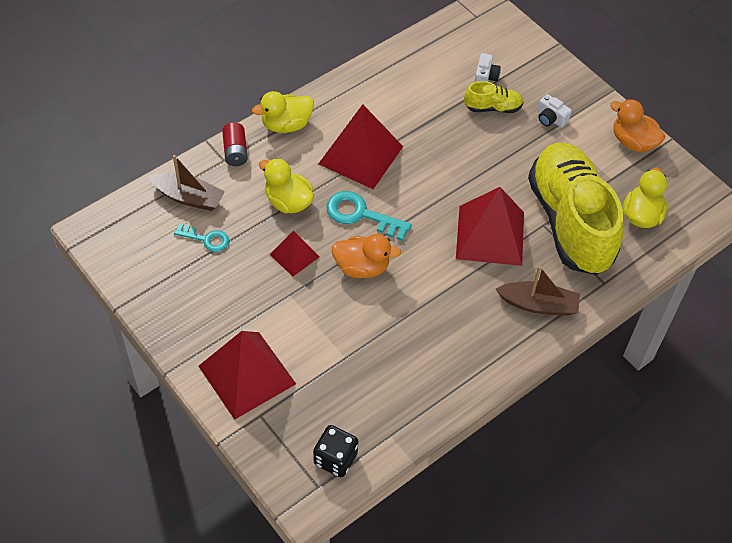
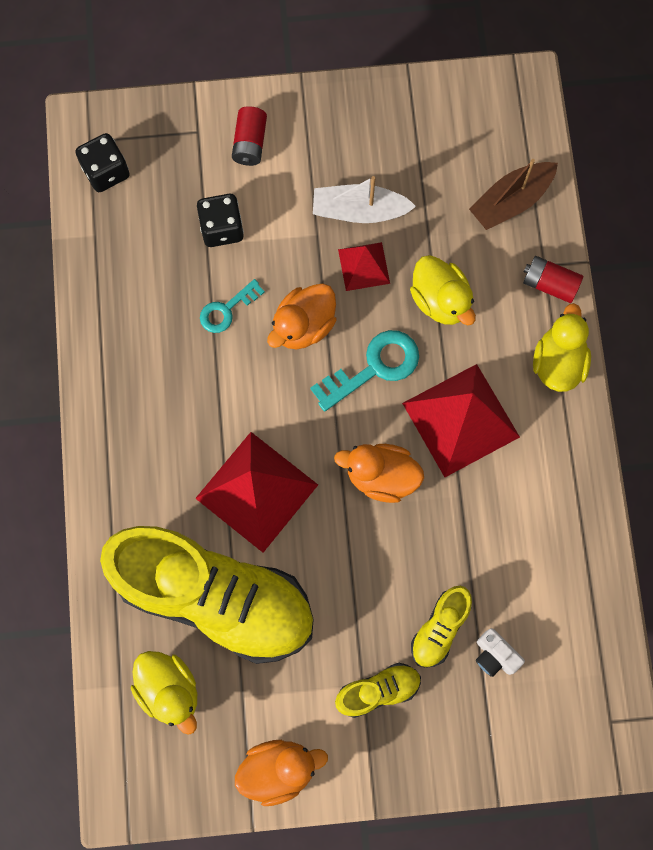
camera: 125 degrees right, 20 degrees up
turquoise key [174,223,229,252] -> turquoise key moved to [200,279,265,333]
red pyramid [198,331,296,420] -> red battery [232,106,267,166]
yellow duck [259,158,314,213] -> yellow duck turned 75 degrees clockwise [410,255,476,325]
brown boat [496,266,580,316] -> none
white camera [538,94,572,128] -> yellow shoe [335,663,421,718]
none -> black dice [197,194,244,247]
none -> white boat [313,176,416,223]
none -> orange duck [334,444,424,503]

